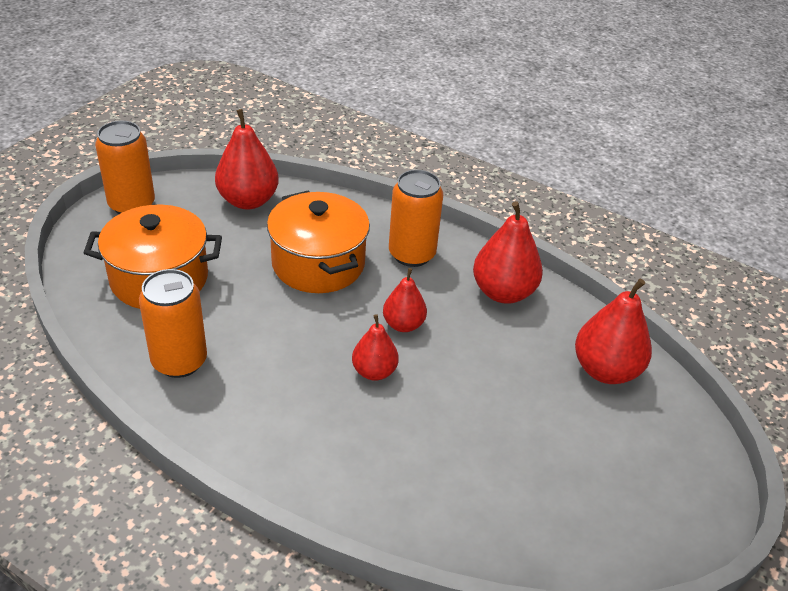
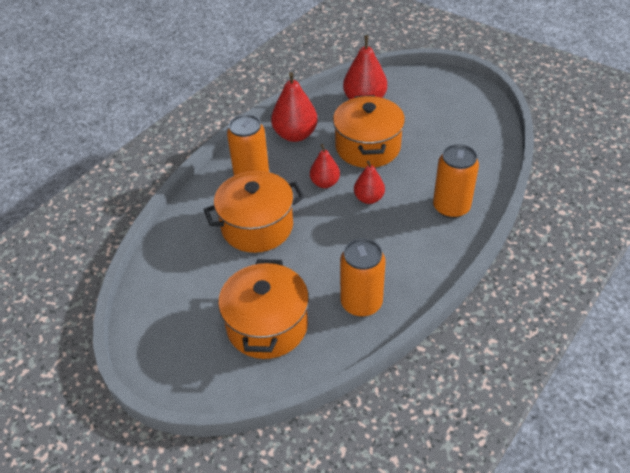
camera: 80 degrees left, 5 degrees up
orange can [95,121,155,214] -> orange can moved to [433,144,479,218]
red pear [215,109,279,210] -> none
none -> orange pot [333,95,405,168]

